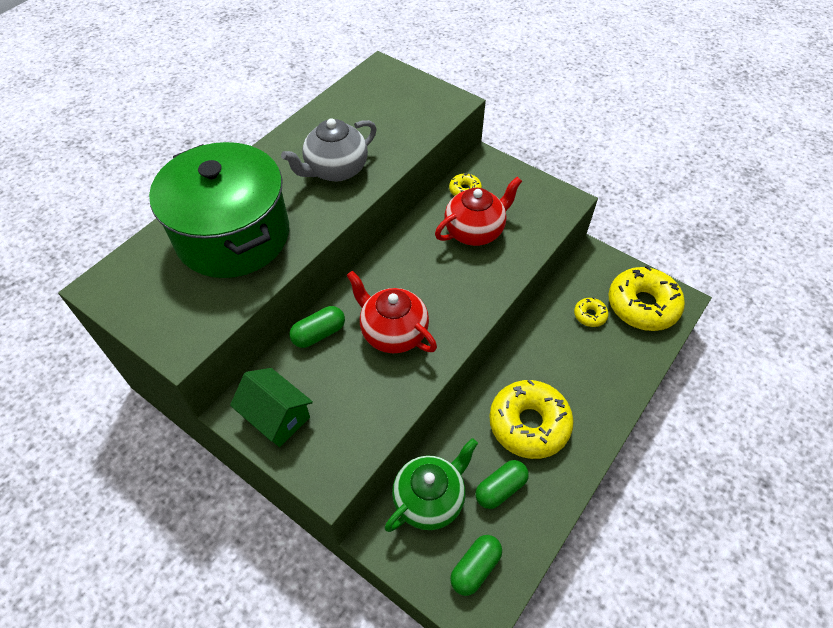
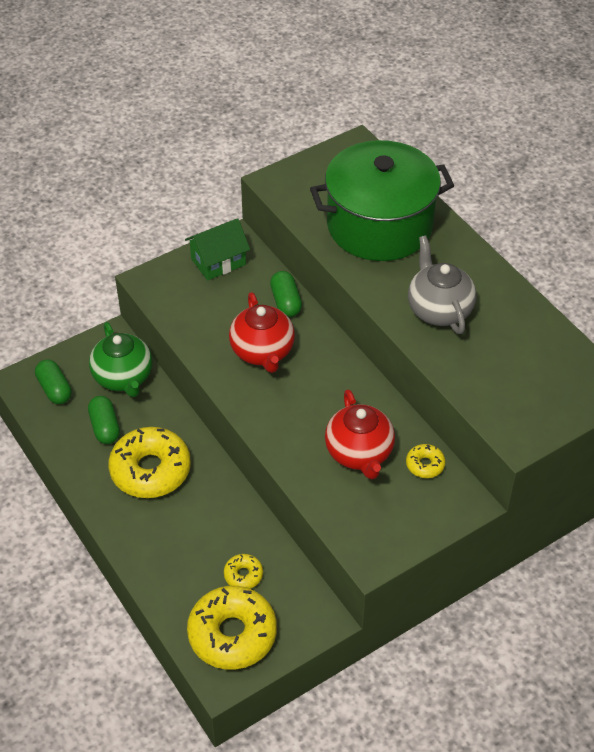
camera: 110 degrees right, 5 degrees down
red teapot [346,271,437,353] -> red teapot turned 105 degrees clockwise [229,292,295,373]

